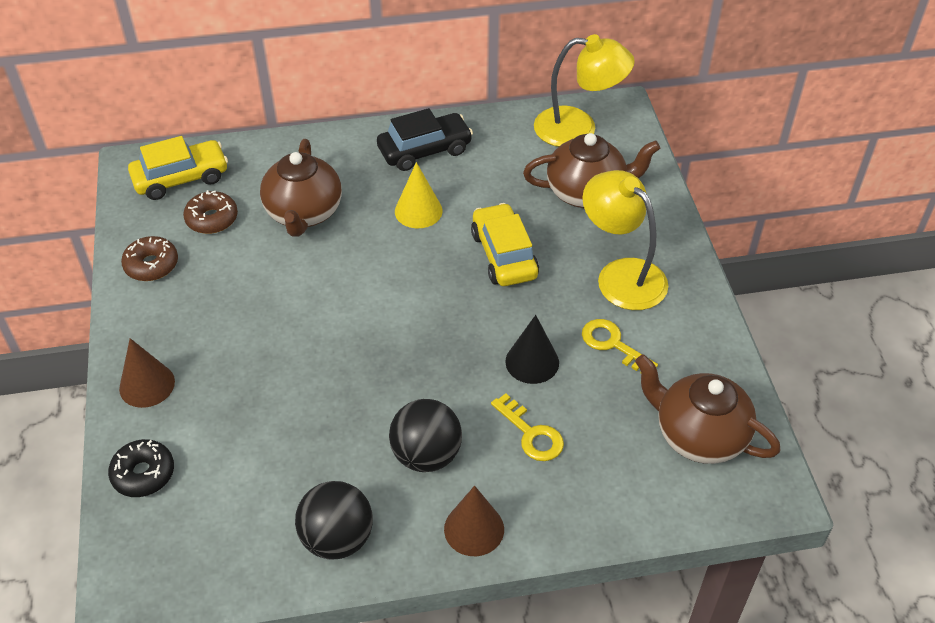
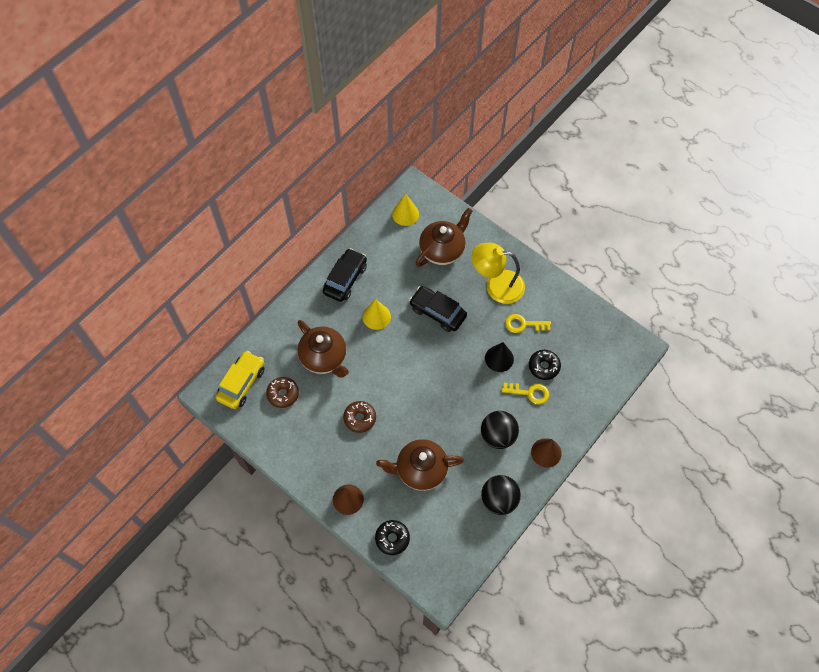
camera: 40 degrees left, 15 degrees up
brown donut [121,236,178,281] -> brown donut moved to [343,401,376,433]
yellow car [471,203,539,286] -> black car [409,286,467,332]
yellow lamp [534,34,635,147] -> yellow cone [392,193,419,226]
brown teapot [635,354,781,464] -> brown teapot moved to [376,439,464,491]
none -> black donut [529,350,561,380]

